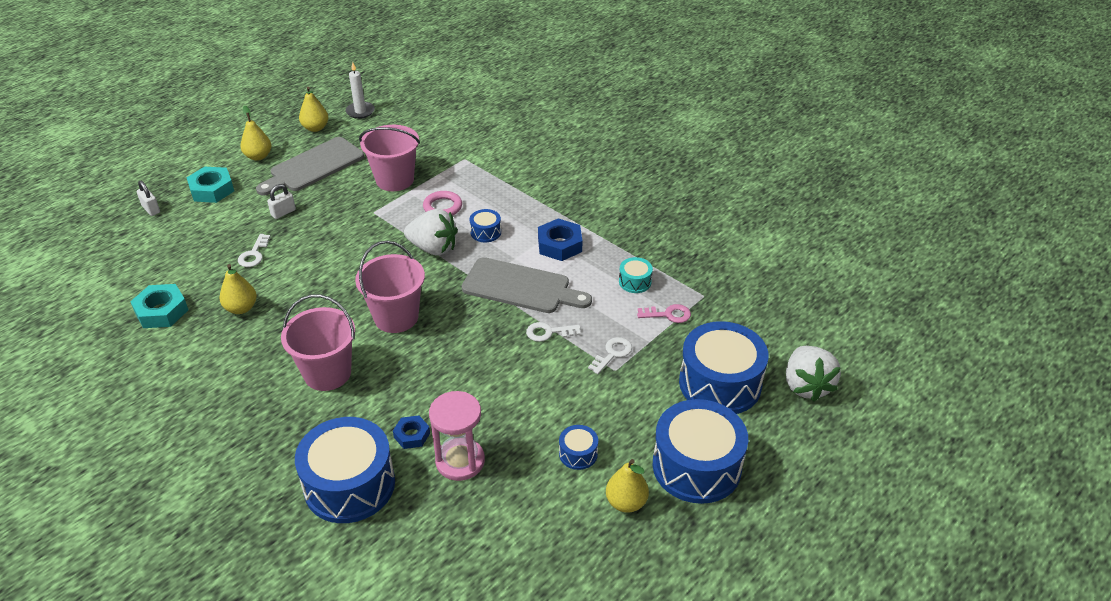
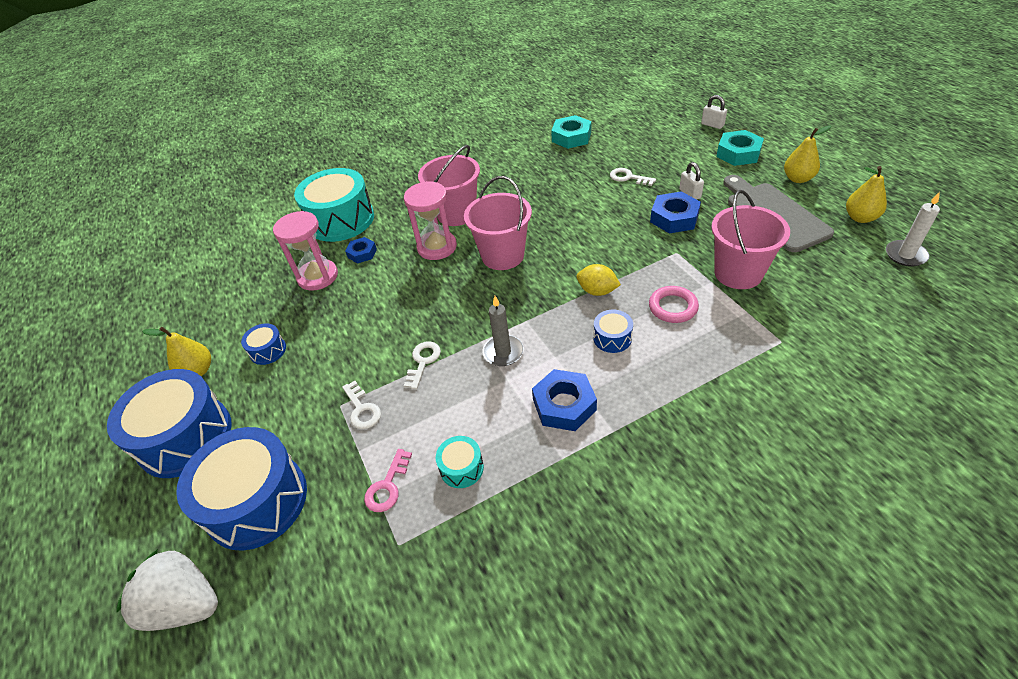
camera: 115 degrees right, 5 degrees up
white padlock [137,181,160,216] -> white padlock turned 60 degrees clockwise [701,95,727,129]
yellow pear [219,264,257,314] -> none
blue drum [295,417,395,523] -> turquoise drum [294,168,374,242]
white strawberry [404,209,458,256] -> yellow lemon [577,264,621,296]
grey cutting board [462,257,592,313] -> grey candle [482,296,524,366]
none -> pink hourglass [404,181,457,260]
none -> blue nut [650,192,701,233]

